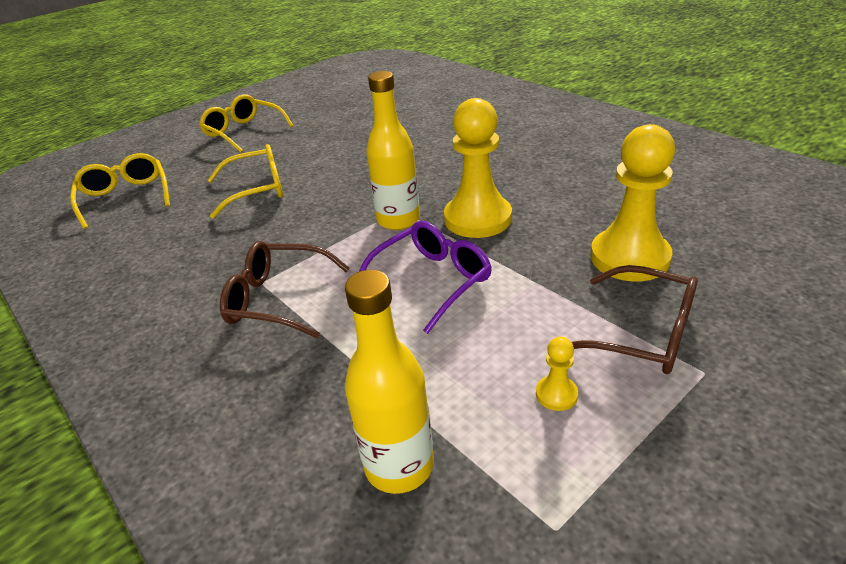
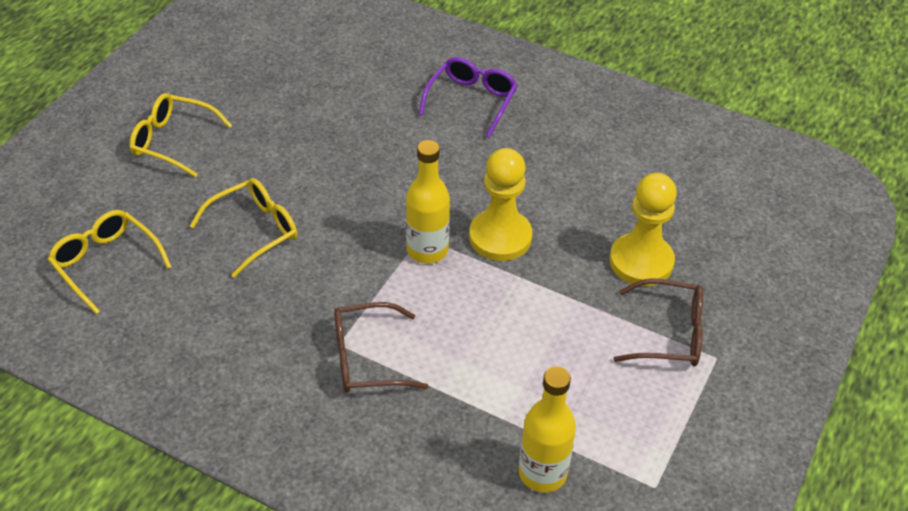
camera: 25 degrees left, 10 degrees up
purple glasses [359,221,492,334] -> purple glasses moved to [419,57,518,138]
yellow pawn [536,337,578,411] -> none

